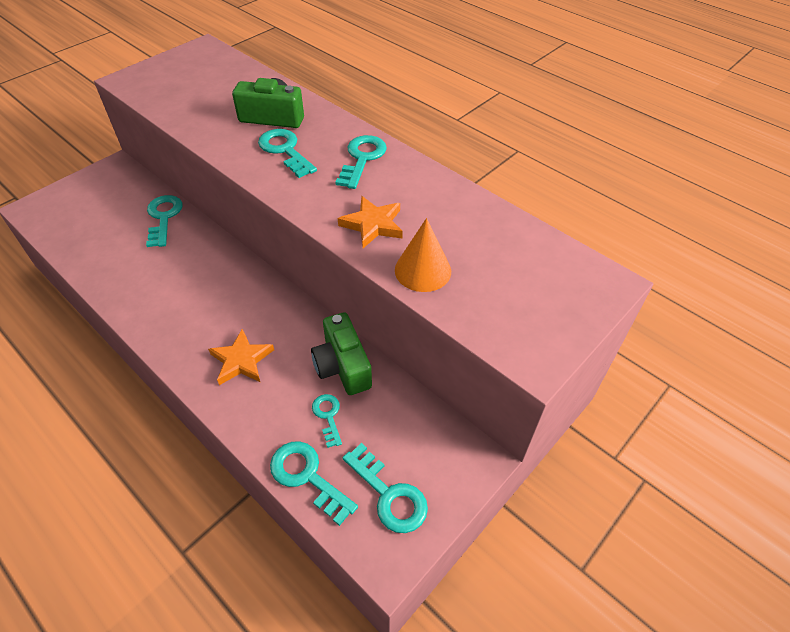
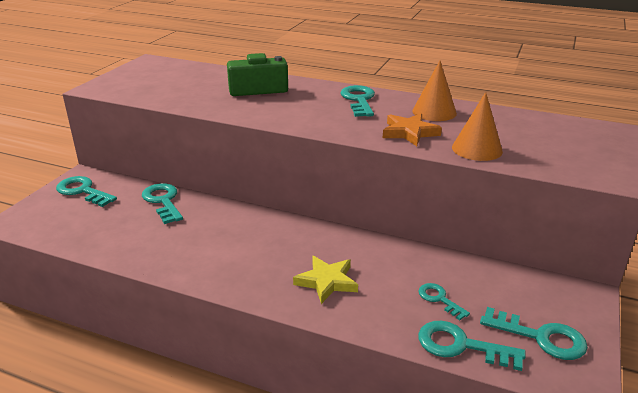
camera: 20 degrees left, 20 degrees down
orange star [208,329,274,385] -> yellow star [293,256,358,304]
turquoise key [258,129,317,178] -> turquoise key moved to [56,176,117,207]
green camera [311,312,372,395] -> none
none -> orange cone [412,61,457,121]

